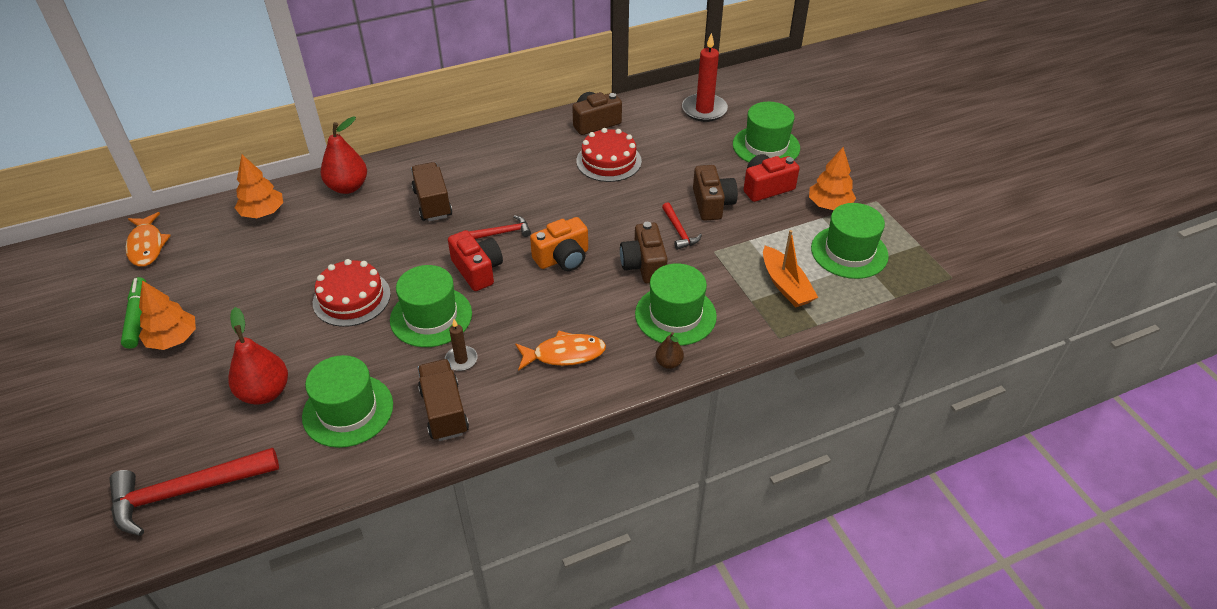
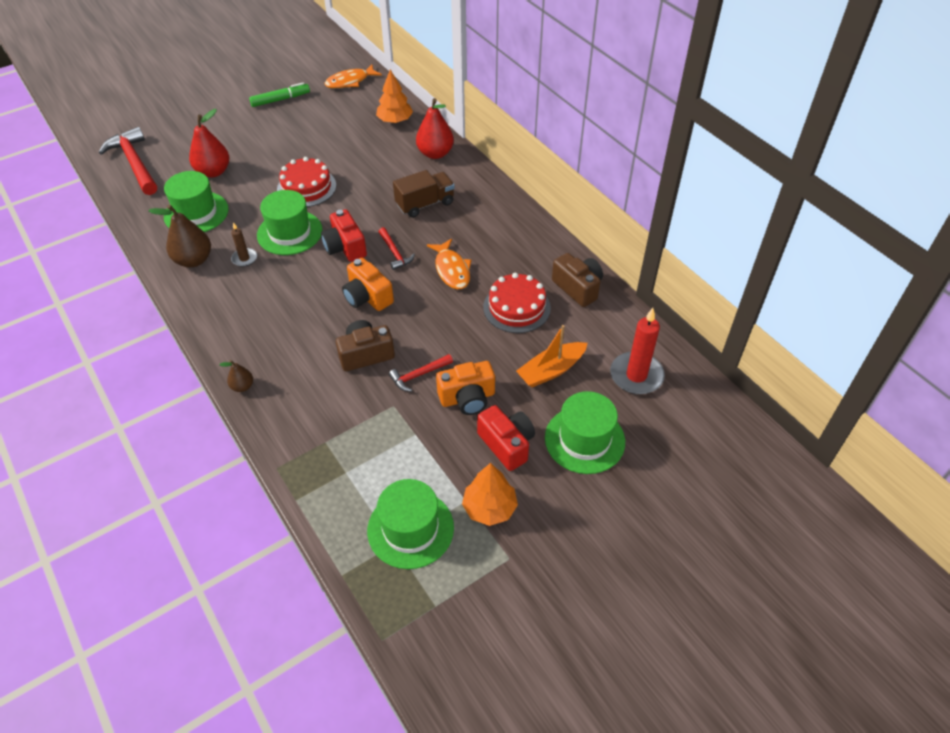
camera: 80 degrees right, 5 degrees up
orange tree [139,280,196,350] -> none
brown truck [418,359,469,441] -> brown pear [149,205,211,268]
red camera [448,230,503,291] -> red camera turned 105 degrees clockwise [321,209,367,262]
orange fish [515,330,606,371] -> orange fish moved to [427,238,472,289]
green hat [635,263,717,346] -> none
brown camera [693,165,738,220] -> orange camera [436,361,495,415]
orange boat [763,230,818,307] -> orange boat moved to [516,325,588,387]

